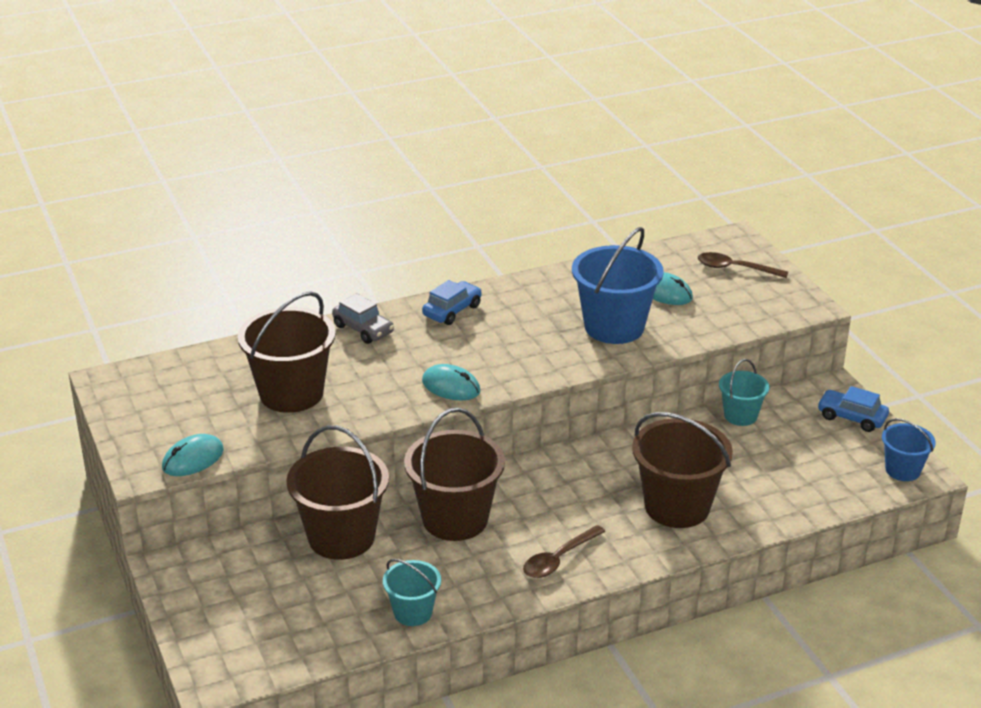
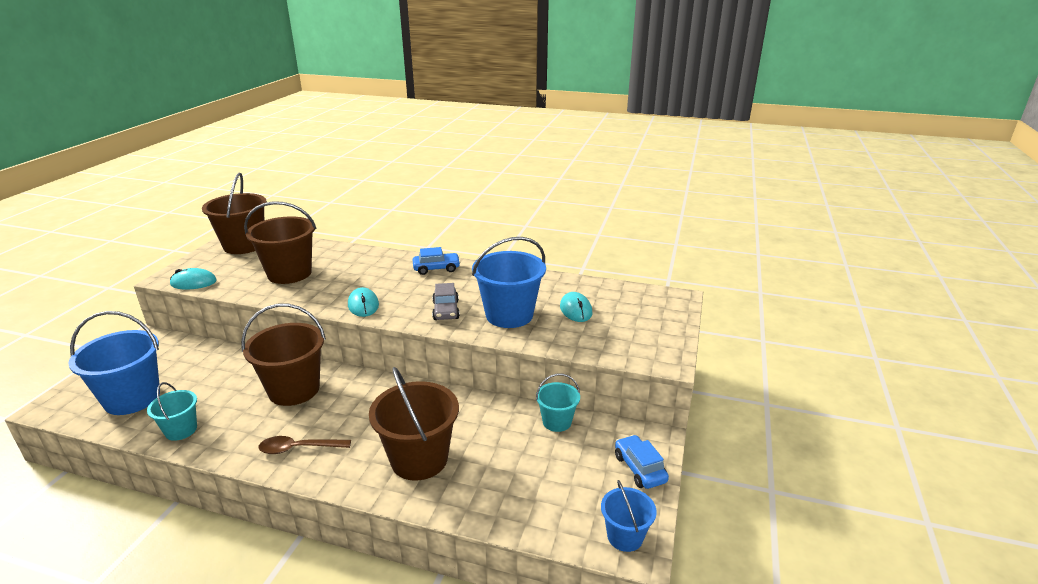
camera: 40 degrees right, 5 degrees down
brown bucket [286,425,389,560] -> brown bucket moved to [202,173,267,254]
grey car [332,293,394,344] -> grey car moved to [432,283,460,320]
brown spoon [698,252,788,278] -> none
none -> blue bucket [68,311,160,415]

